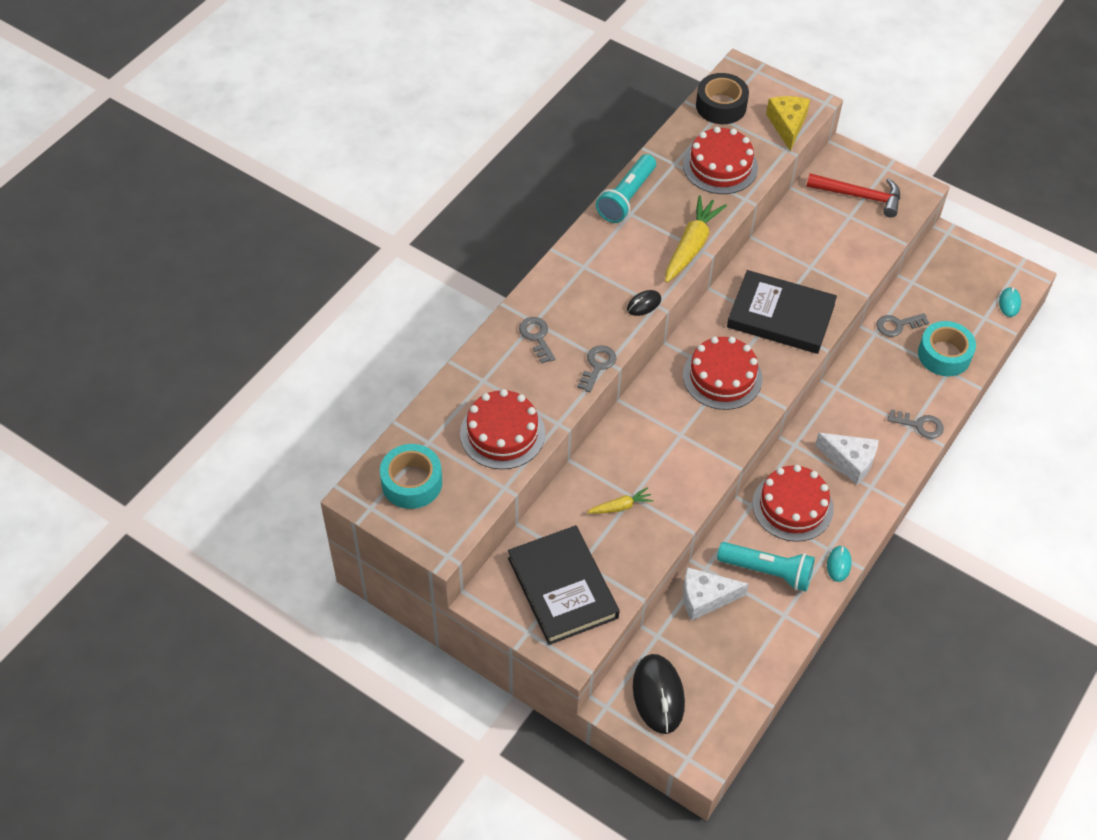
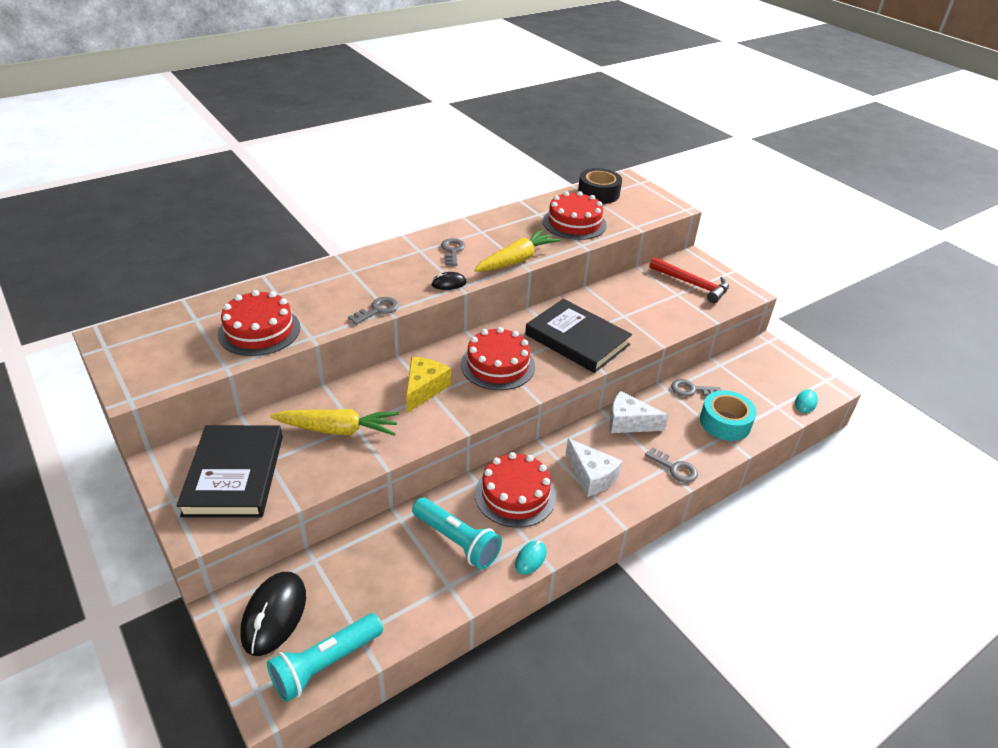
camera: 20 degrees right, 15 degrees down
turquoise tape [380,444,442,509] -> none
grey key [519,317,555,364] -> grey key moved to [441,238,465,266]
yellow carrot [587,487,654,514] -> yellow carrot [270,409,399,436], size x1.89
turquoise flashlight [596,154,656,223] -> turquoise flashlight moved to [267,613,383,702]
white cheese [683,567,749,621] -> white cheese moved to [610,391,669,433]
yellow cheese [766,96,810,151] -> yellow cheese moved to [406,357,451,413]

